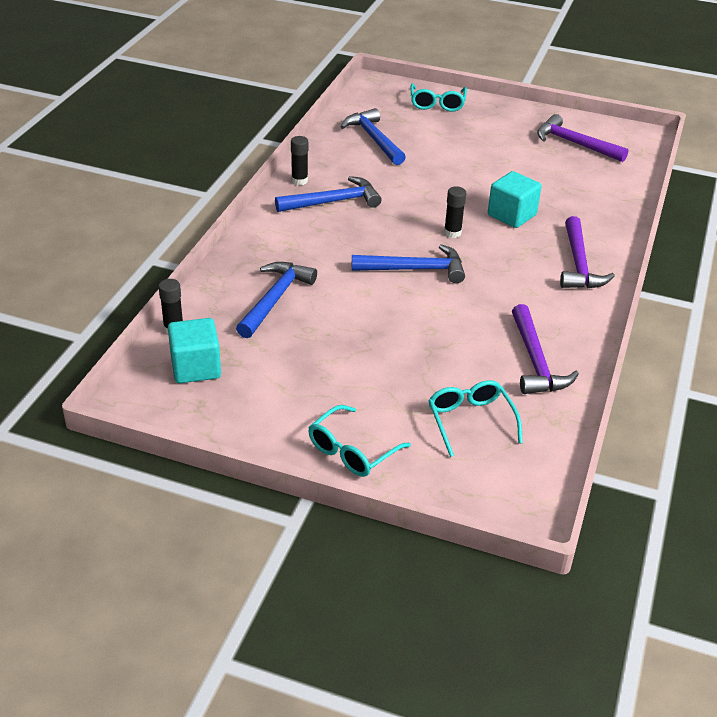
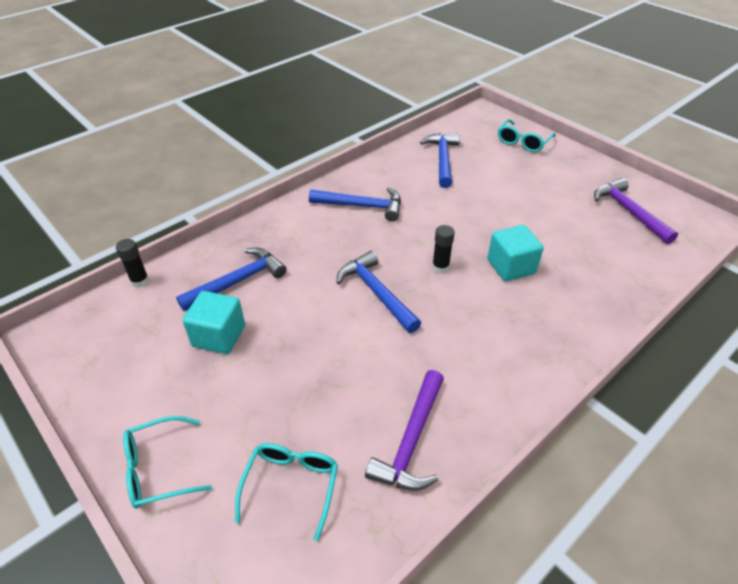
camera: 30 degrees right, 5 degrees up
turquoise cube [168,318,221,383] -> turquoise cube moved to [183,291,245,354]
black glue stick [291,136,308,185] -> none
blue hammer [352,244,465,283] -> blue hammer turned 150 degrees counterclockwise [336,251,421,333]
purple hammer [560,216,615,288] -> none

